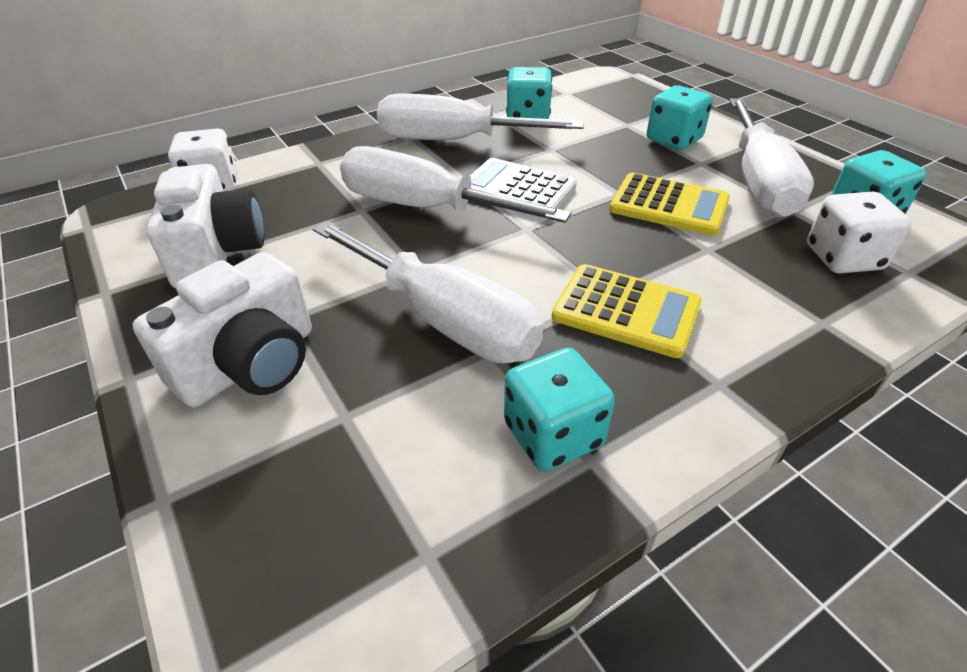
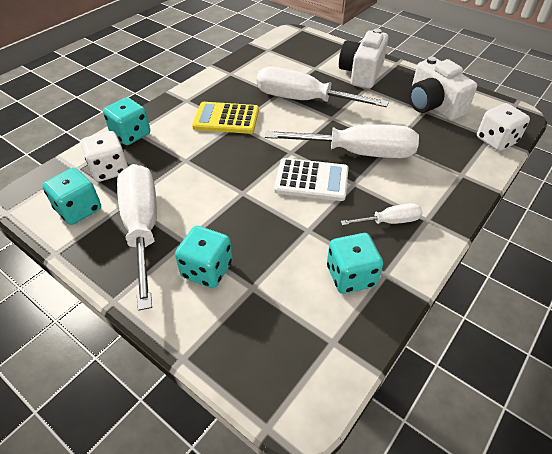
camera: 160 degrees right, 5 degrees up
white screwdriver [377,94,584,140] -> white screwdriver [340,203,423,226], size x0.48
turquoise dice [504,348,615,472] -> turquoise dice moved to [103,97,150,145]
yellow calculator [609,173,730,236] -> none

